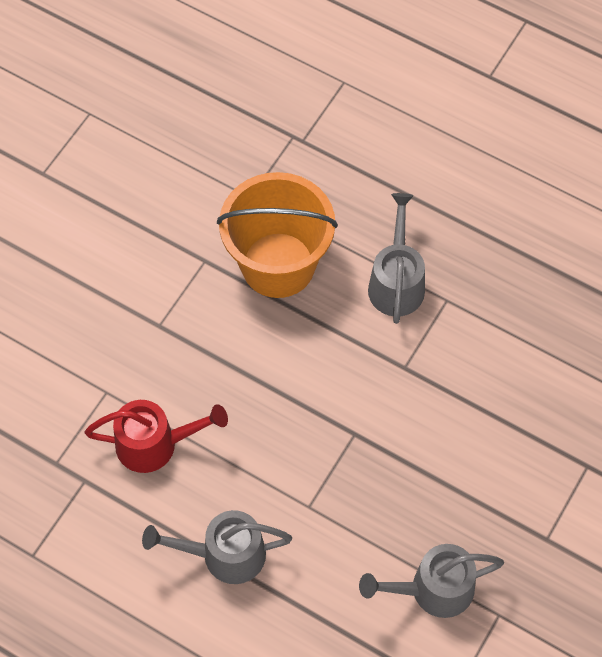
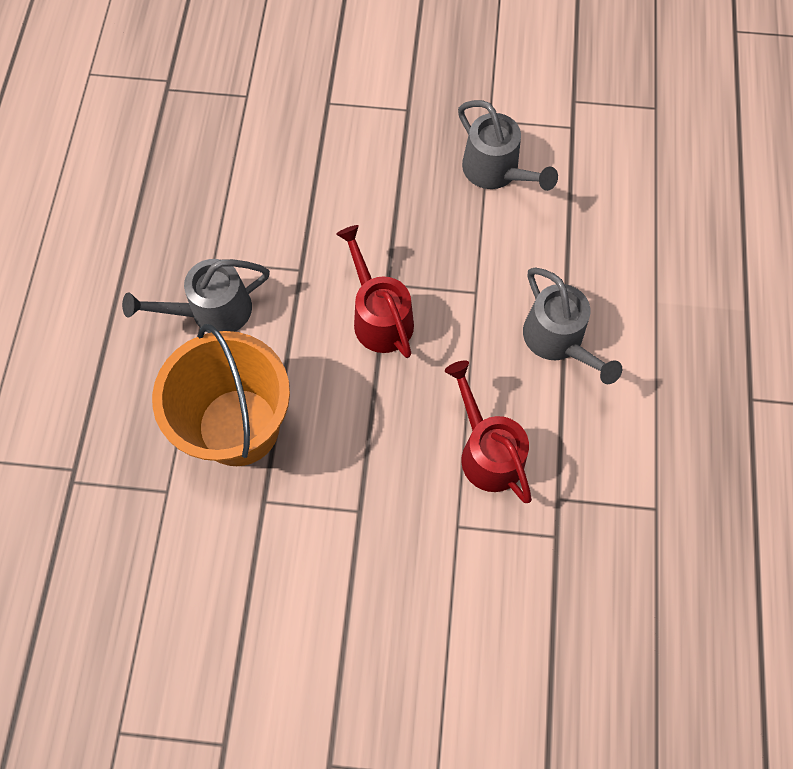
camera: 115 degrees left, 5 degrees up
none -> red watering can [336,225,414,358]

